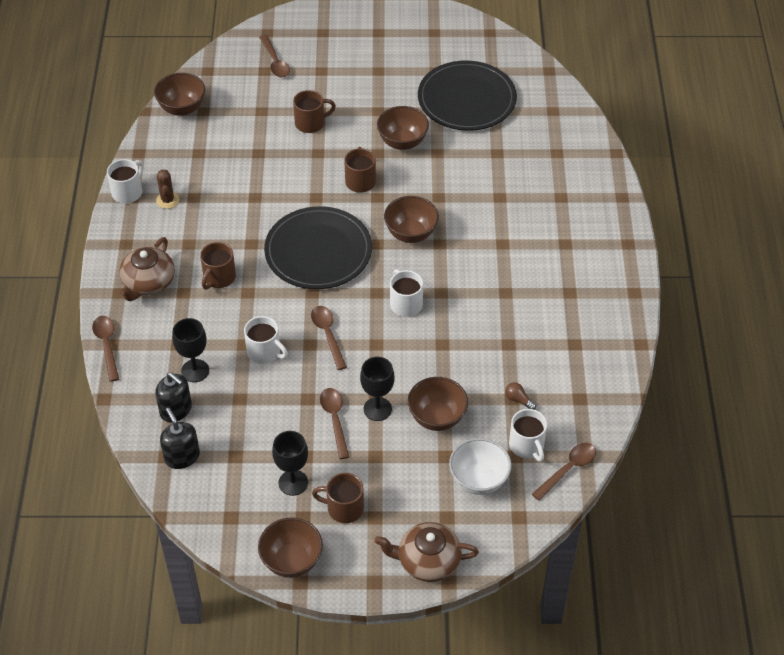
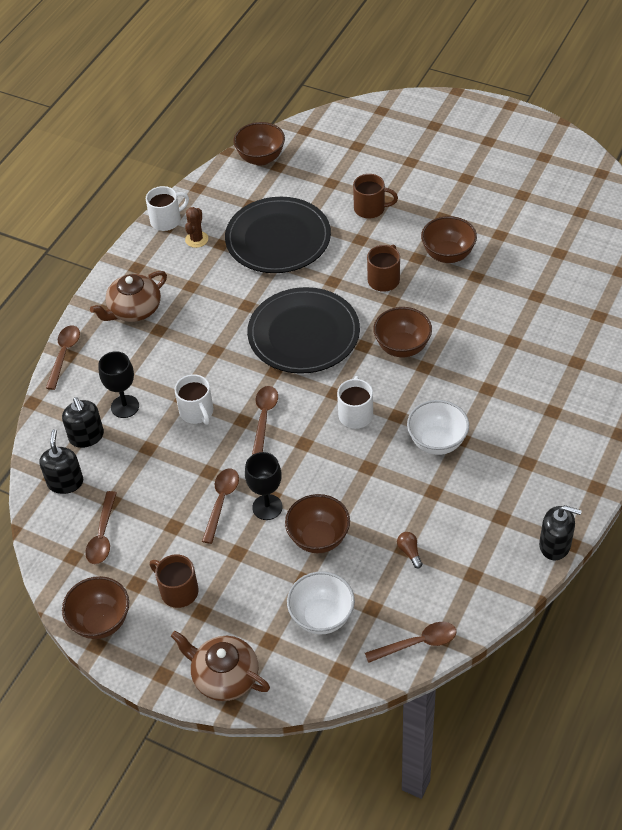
camera: 30 degrees right, 0 degrees up
brown mug [200,242,236,289] -> none
brown spoon [259,35,290,78] -> brown spoon moved to [85,491,117,564]
black goblet [272,431,308,496] -> none
black plate [418,61,517,131] -> black plate moved to [225,197,331,273]
white mug [509,409,547,462] -> none
none -> white bowl [407,400,469,455]
none -> black soap dispenser [539,505,582,560]

